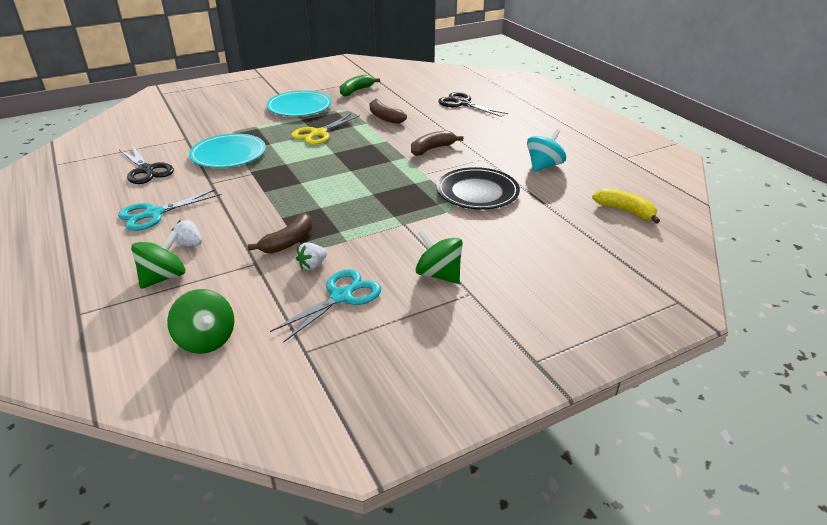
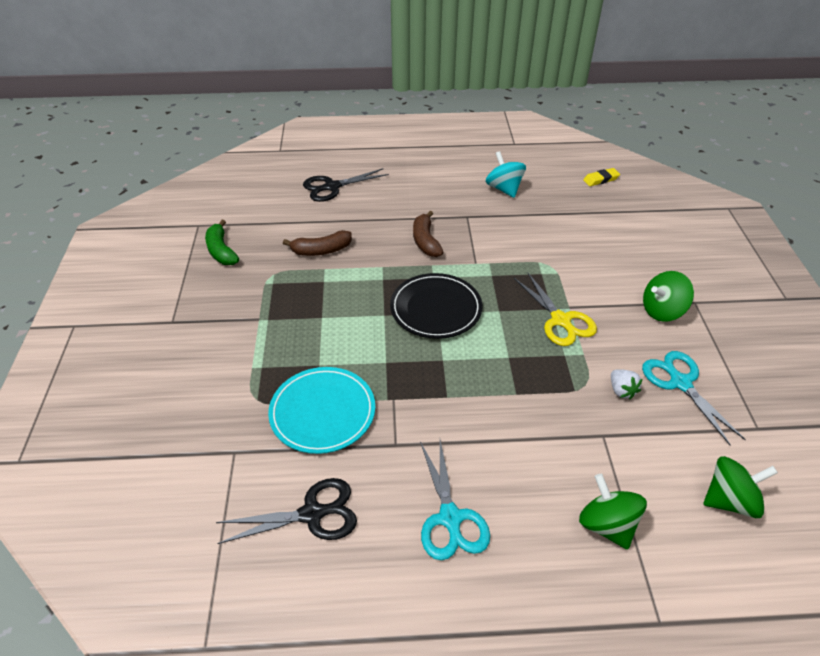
camera: 65 degrees left, 10 degrees up
white strawberry [171,220,202,246] -> none
brown banana [248,213,312,254] -> none
turquoise plate [266,90,332,116] -> none
yellow scissors [291,114,360,145] -> yellow scissors moved to [514,272,597,346]
black plate [437,167,520,209] -> black plate moved to [390,273,482,339]
yellow banana [592,188,660,224] -> yellow eraser [583,168,620,186]

